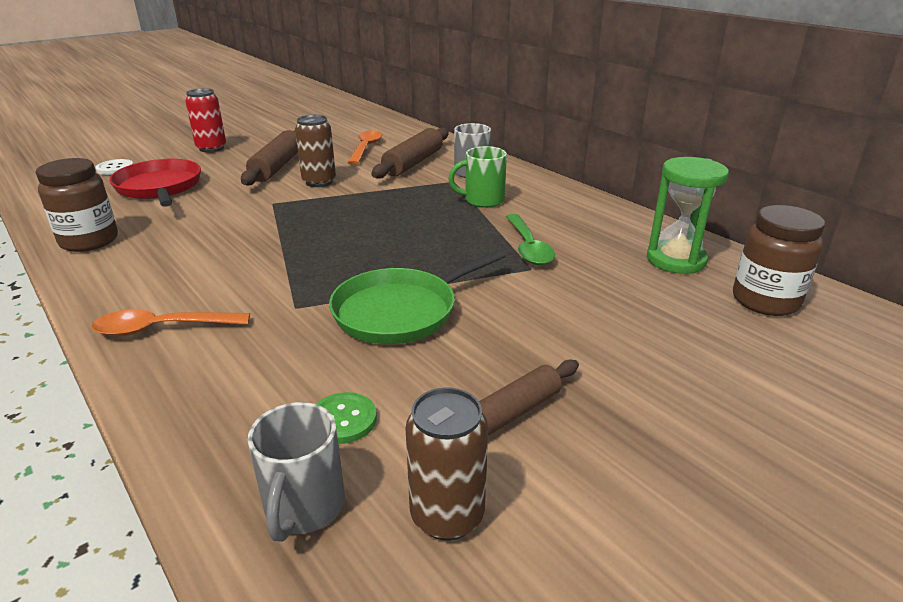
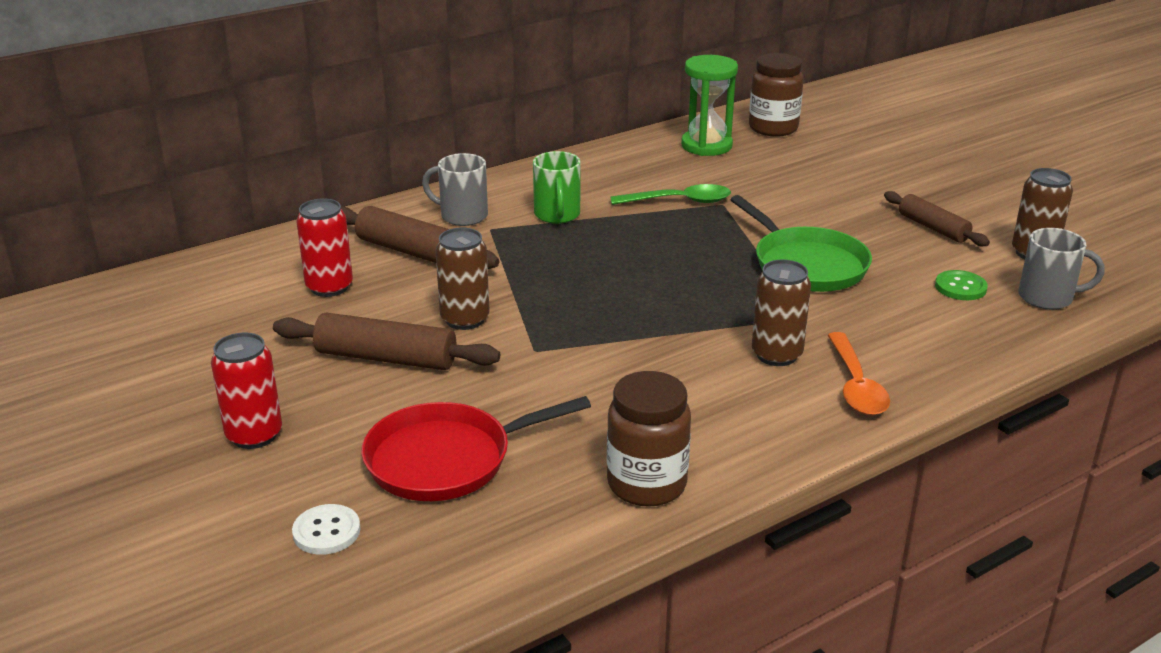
camera: 85 degrees left, 0 degrees up
orange spoon [347,130,383,165] -> red can [296,198,353,297]
none -> brown can [752,260,811,366]

